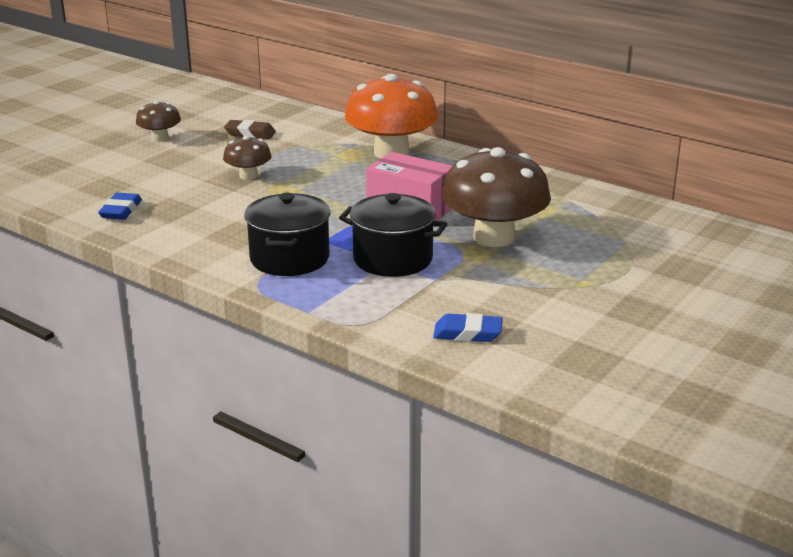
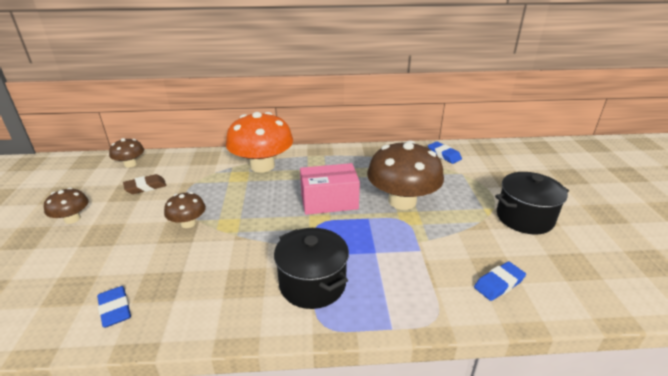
camera: 40 degrees left, 5 degrees up
black pot [339,193,448,277] -> black pot moved to [495,172,569,234]
none -> brown mushroom [109,138,144,168]
none -> blue eraser [428,141,462,164]

